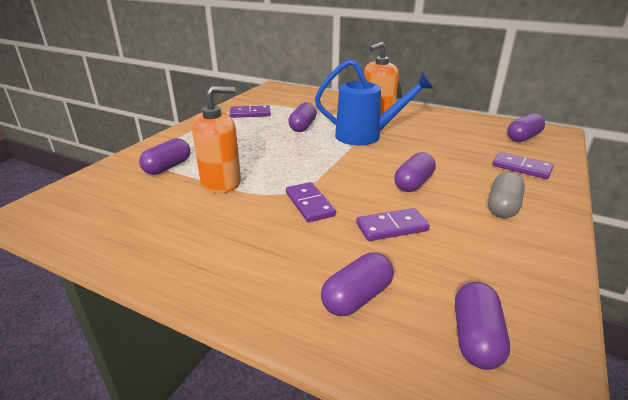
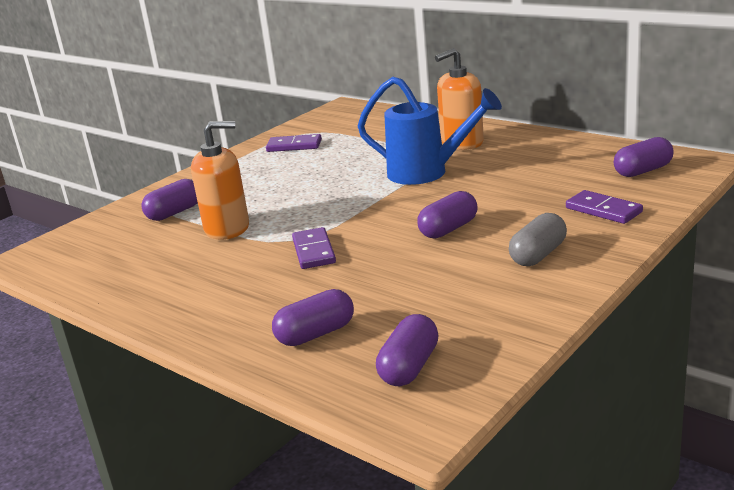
camera: 15 degrees right, 5 degrees down
purple capsule [288,102,317,132] -> none
purple domino [356,208,430,241] -> none

